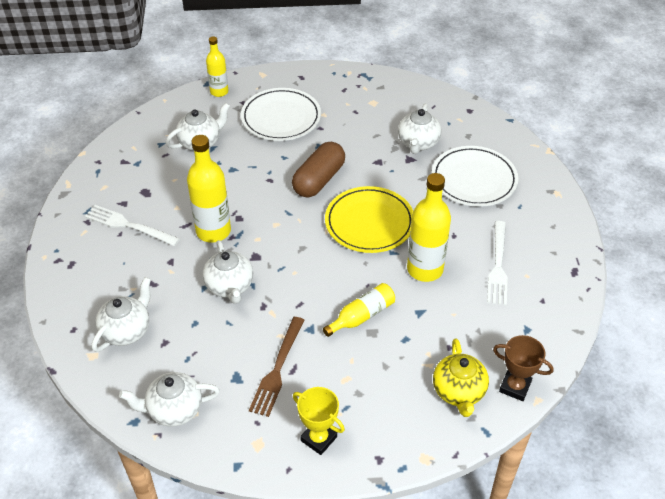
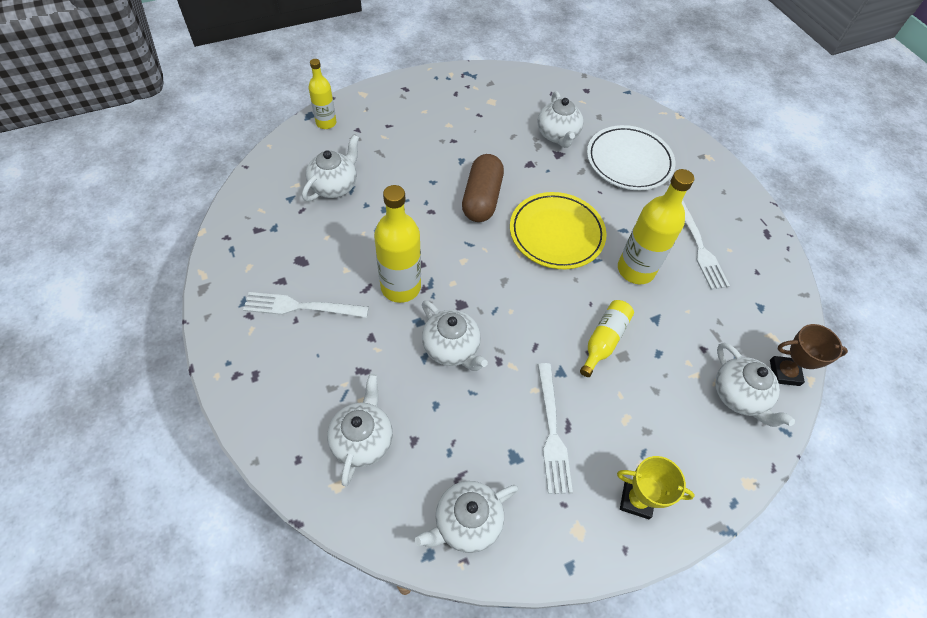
camera: 25 degrees left, 10 degrees up
white plate [241,88,321,141] -> none
brown fork [249,317,304,417] -> white fork [537,363,573,494]
yellow teapot [433,339,489,417] -> white teapot [715,342,795,427]

